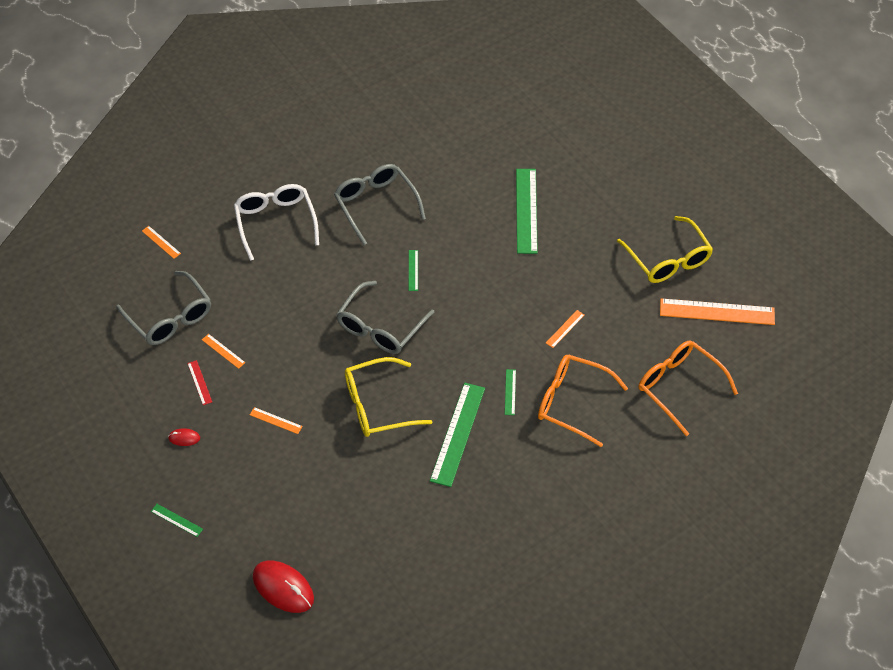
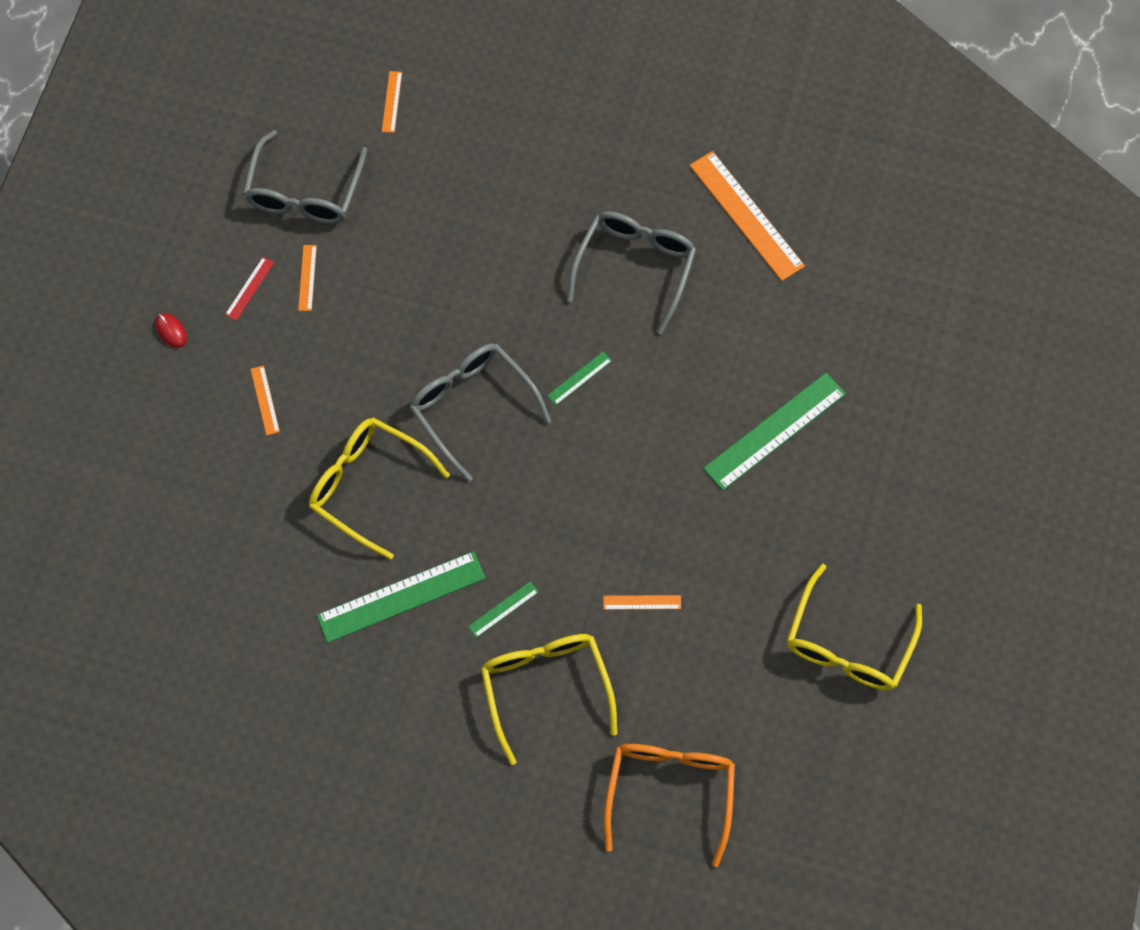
camera: 50 degrees right, 15 degrees up
green ruler [151,504,203,537] -> none
white glasses [234,184,319,261] -> none
red mouse [253,561,314,613] -> none
grey glasses [337,281,434,354] -> grey glasses turned 60 degrees clockwise [409,344,551,482]
orange glasses [538,354,628,447] -> yellow glasses [481,634,617,765]
orange ruler [660,298,775,325] -> orange ruler moved to [690,151,805,281]

